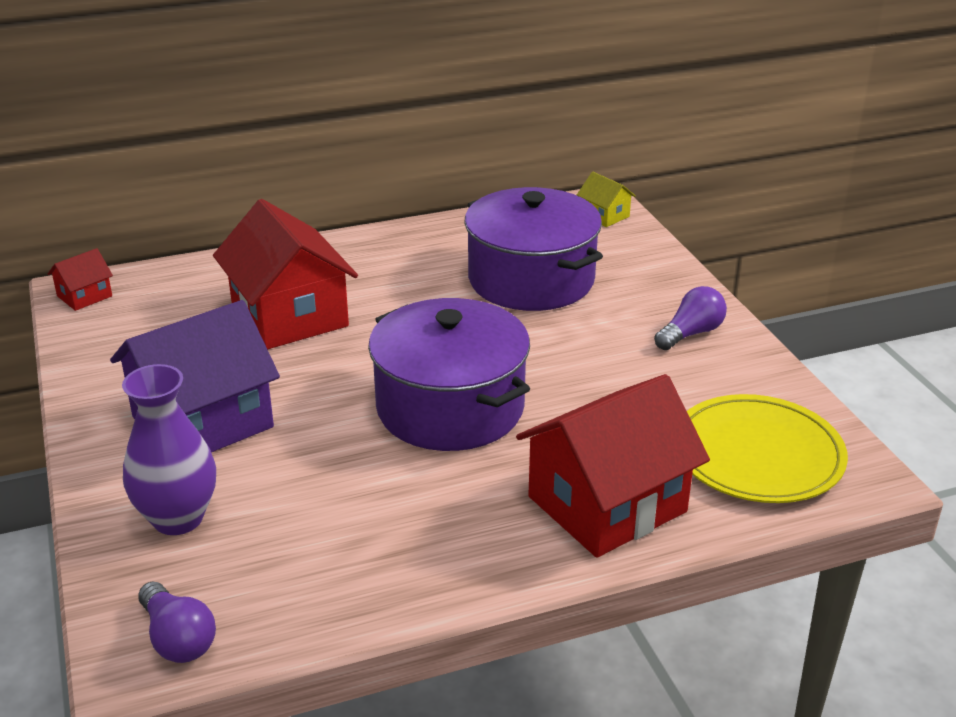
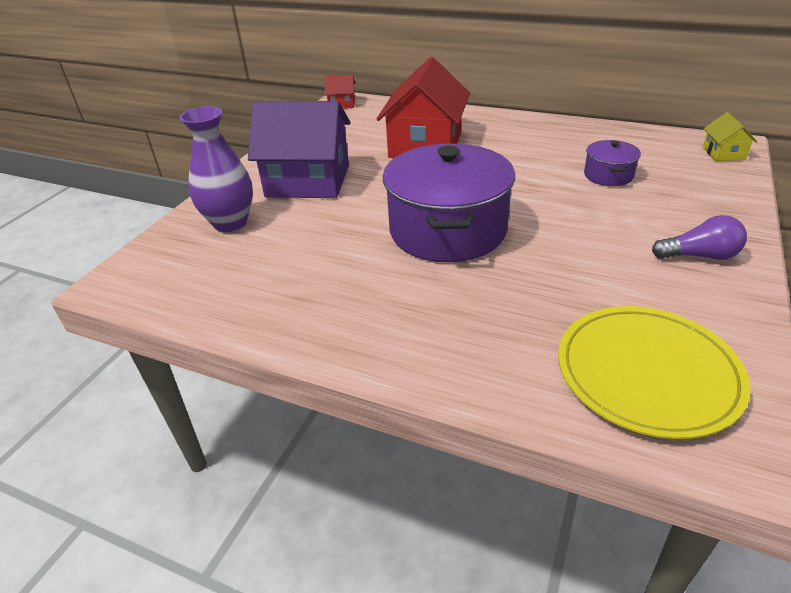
camera: 45 degrees right, 5 degrees up
purple light bulb [138,582,216,663] -> none
purple pot [464,187,603,311] -> purple pot [584,140,641,186], size x0.46
red house [516,374,710,558] -> none

